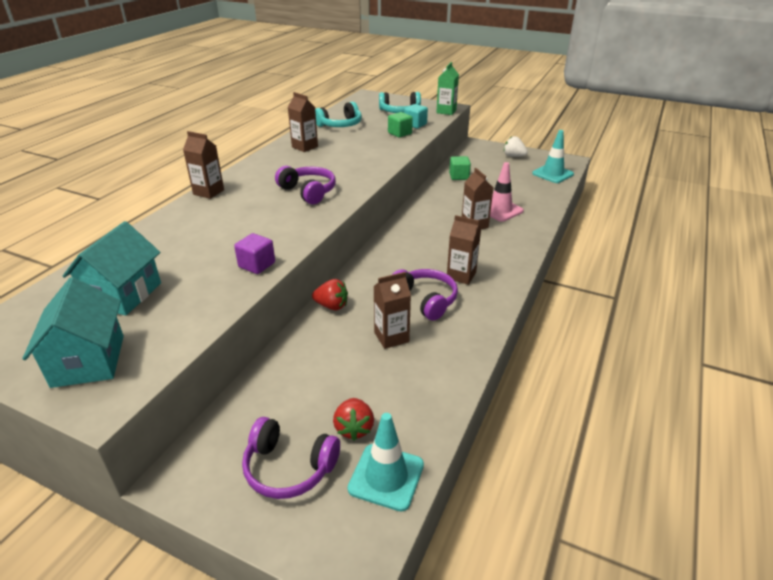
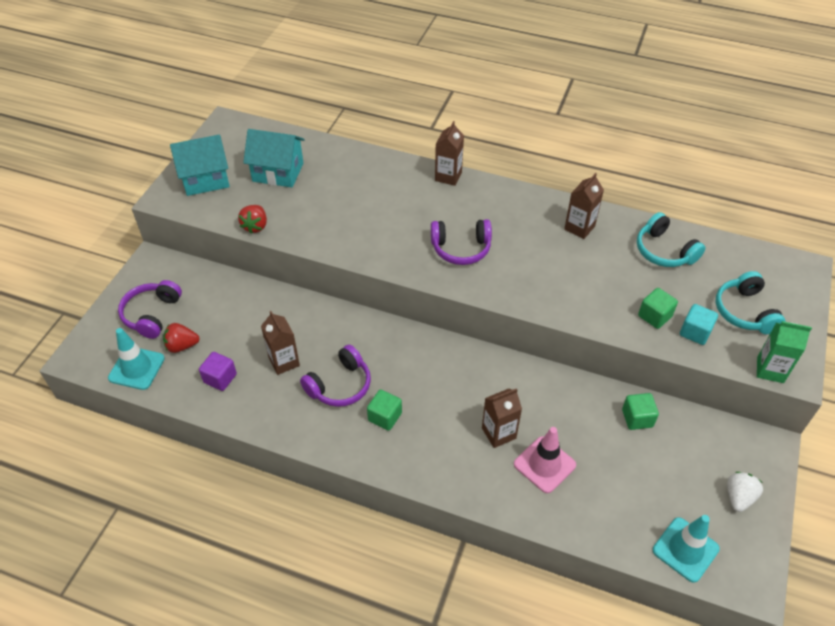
camera: 85 degrees right, 15 degrees up
purple cube [234,233,275,274] -> purple cube moved to [199,352,237,391]
purple headphones [275,166,336,204] -> purple headphones turned 45 degrees clockwise [431,219,492,265]
red strawberry [312,279,348,310] -> red strawberry moved to [238,205,267,234]
brown carton [447,215,481,285] -> green cube [367,390,402,431]

